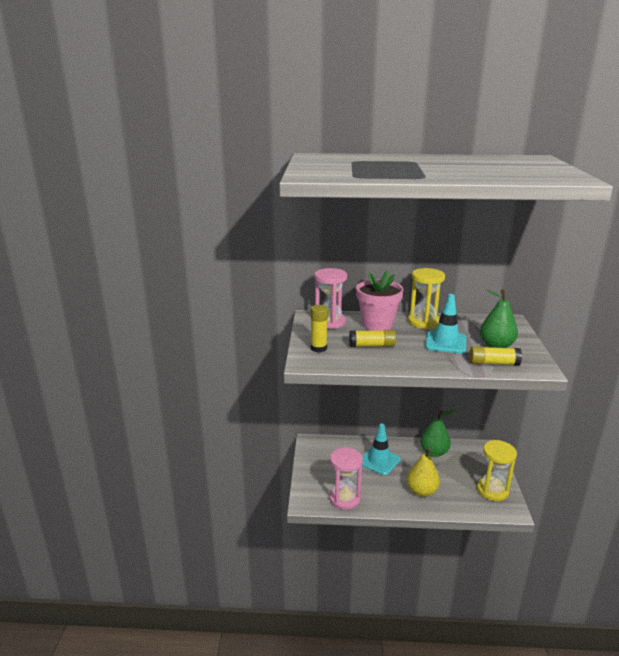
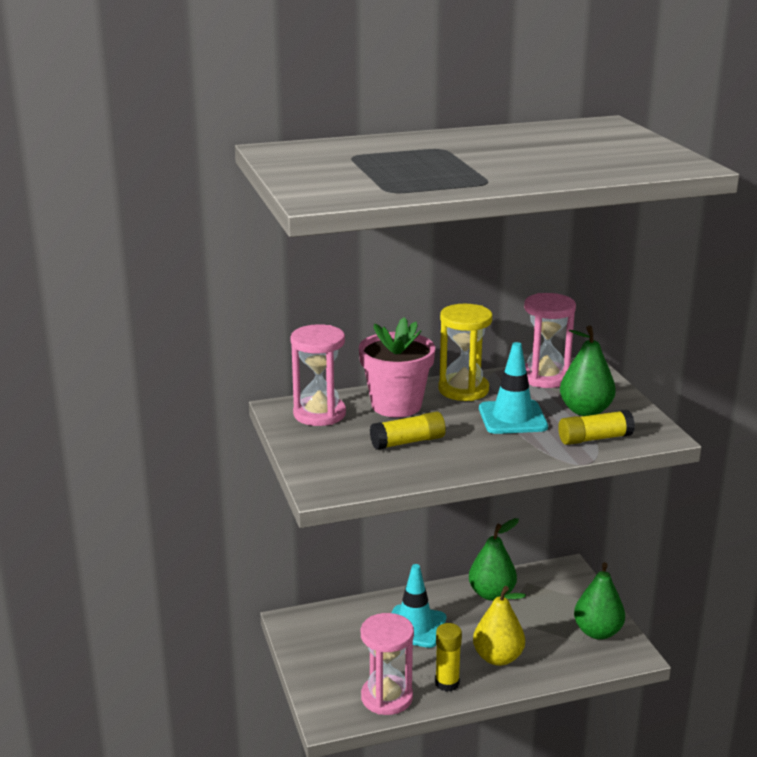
camera: 20 degrees left, 0 degrees up
yellow glue stick [310,305,328,353] -> yellow glue stick moved to [435,623,462,692]
yellow hourglass [477,440,517,501] -> green pear [574,562,625,640]
none -> pink hourglass [524,293,576,388]

